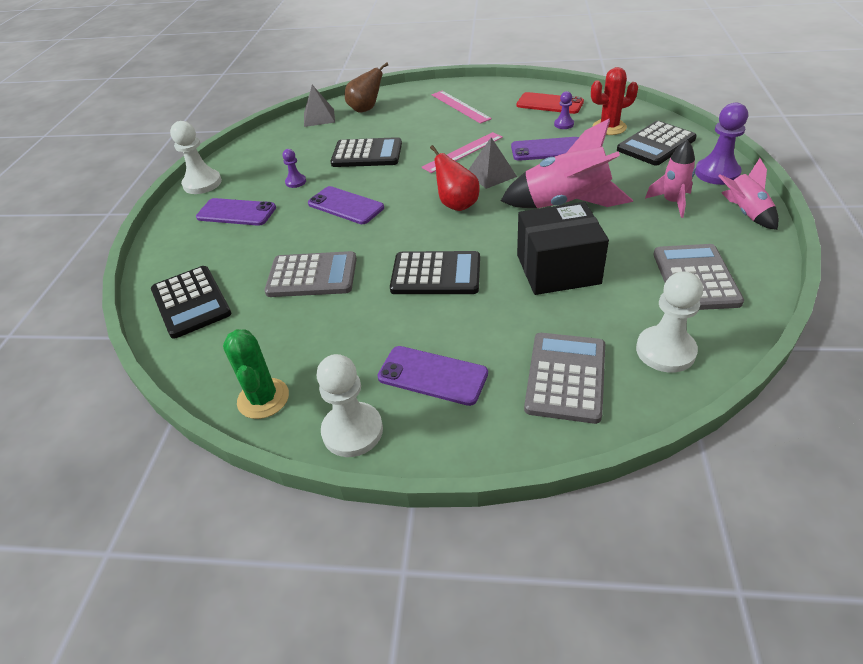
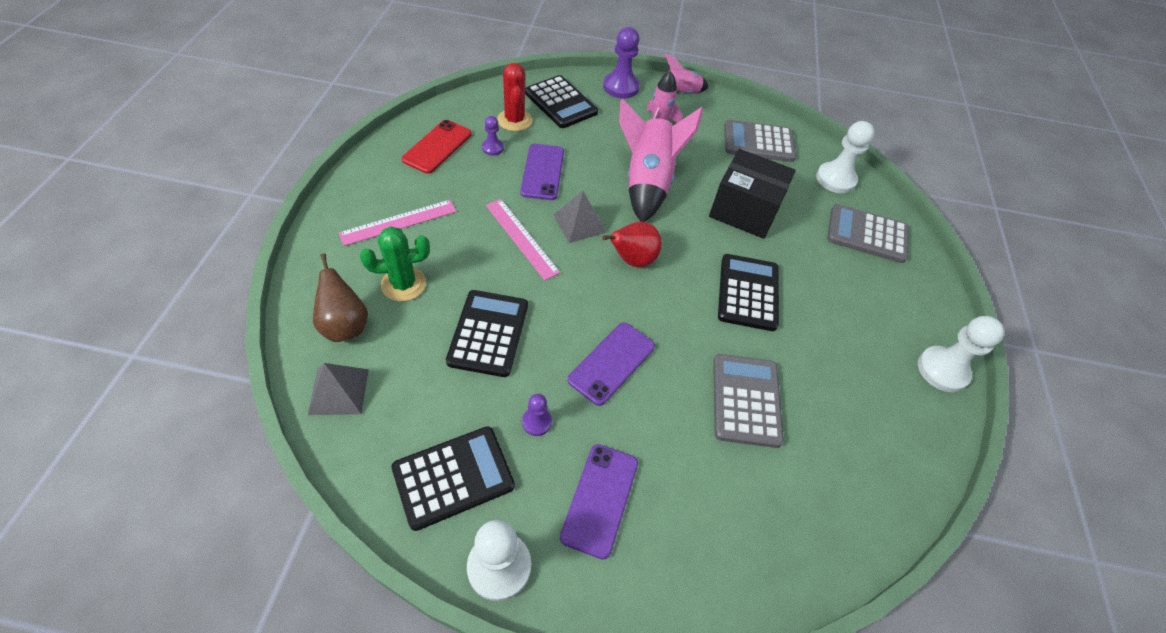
camera: 95 degrees left, 10 degrees up
black calculator [151,266,231,339] -> black calculator moved to [391,426,515,531]
green cactus [223,329,289,419] -> green cactus moved to [360,226,430,301]
purple phone [377,346,488,406] -> none
black box [517,202,609,295] -> black box turned 60 degrees counterclockwise [709,149,796,239]

